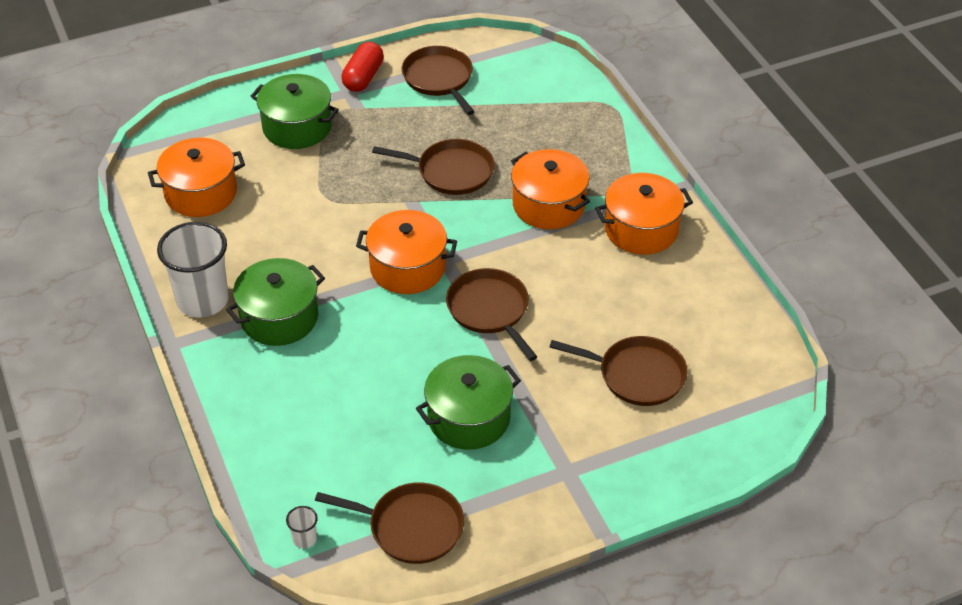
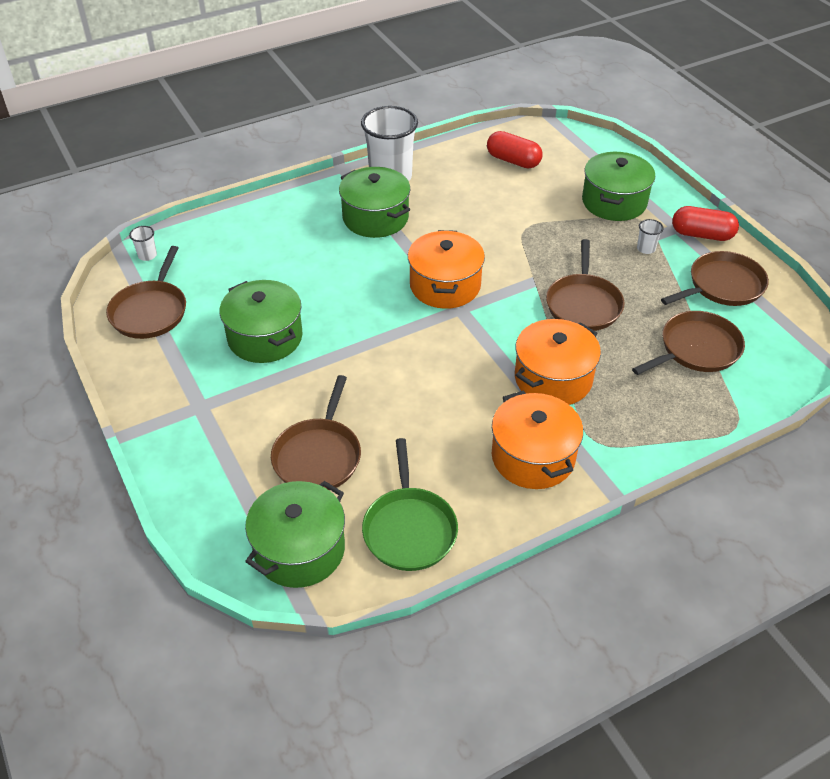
camera: 85 degrees right, 0 degrees up
orange pot [148,138,245,217] -> red capsule [487,131,542,169]
brown pan [446,268,537,361] -> brown pan moved to [632,311,745,375]
none -> green pot [245,481,345,588]
none -> green pan [362,438,458,571]
none -> white cup [637,219,664,254]

